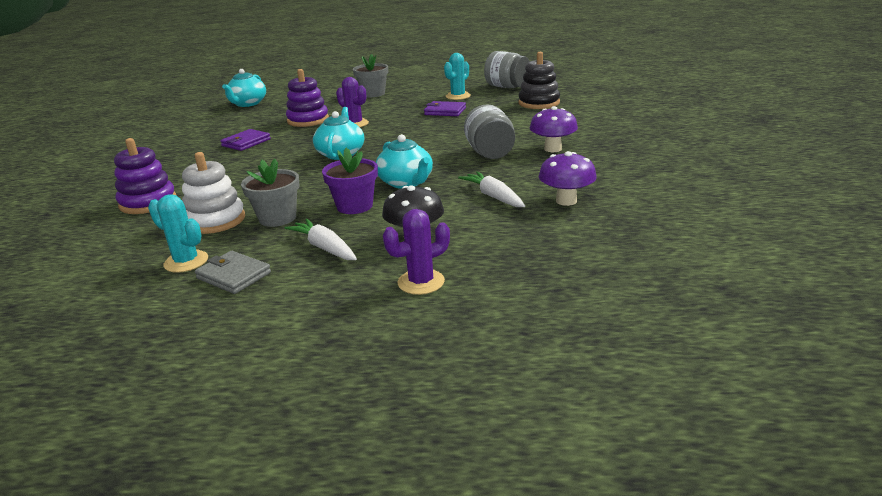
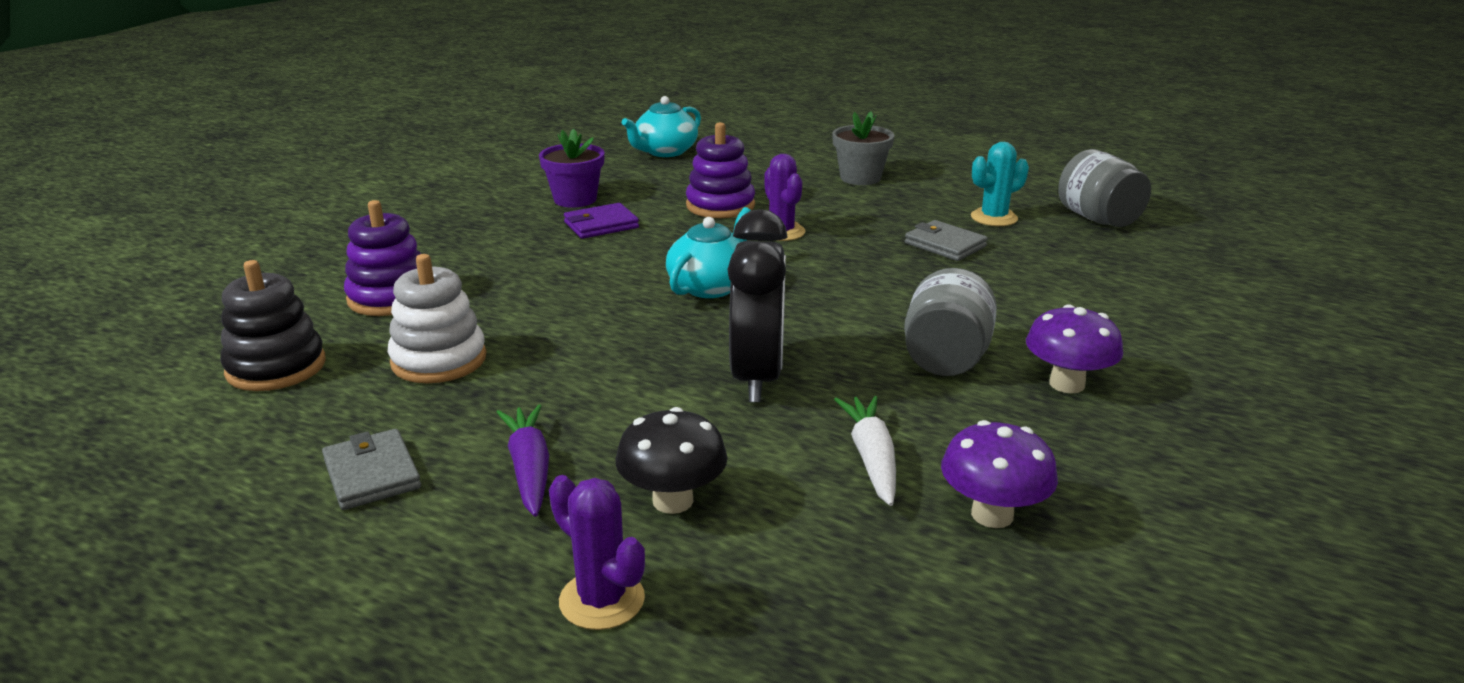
camera: 25 degrees right, 0 degrees up
turquoise cactus [148,194,208,273] -> none
grey flower pot [241,159,300,227] -> none
white carrot [285,218,357,260] -> purple carrot [496,404,549,517]
purple flower pot [322,148,378,214] -> purple flower pot moved to [539,129,605,208]
turquoise teapot [376,134,433,189] -> black clock [727,209,787,402]
purple cactus [383,209,450,295] -> purple cactus turned 45 degrees clockwise [549,475,645,630]
purple wallet [424,101,466,116] -> grey wallet [905,220,988,261]
black stacking toy [518,52,560,109] -> black stacking toy moved to [220,260,326,391]

